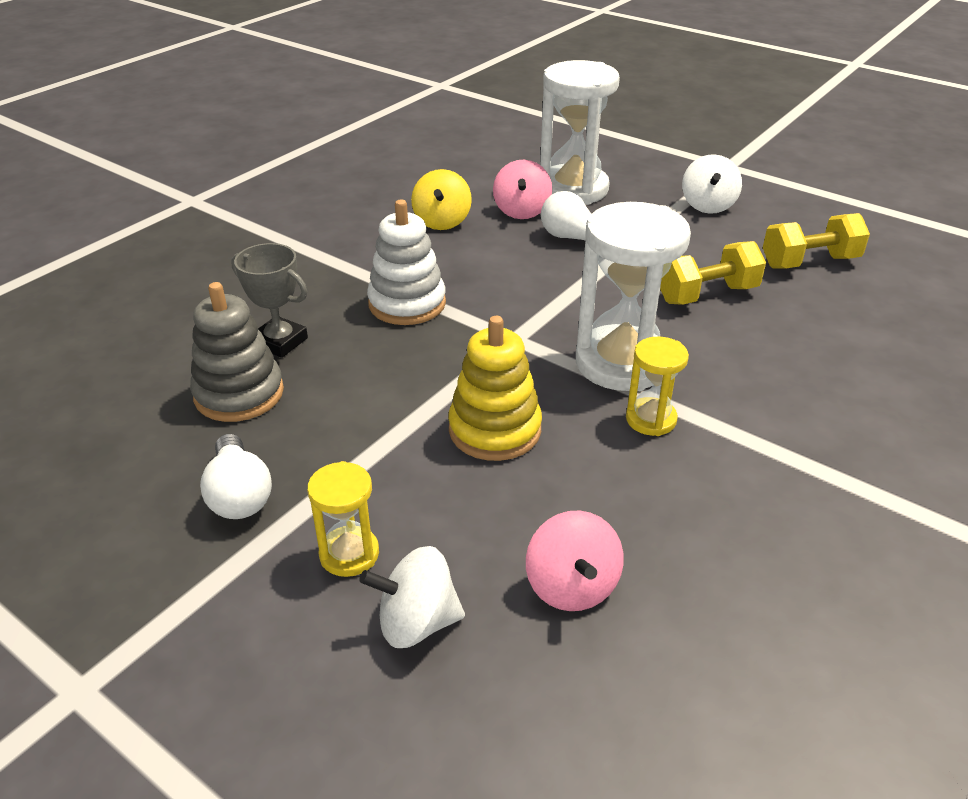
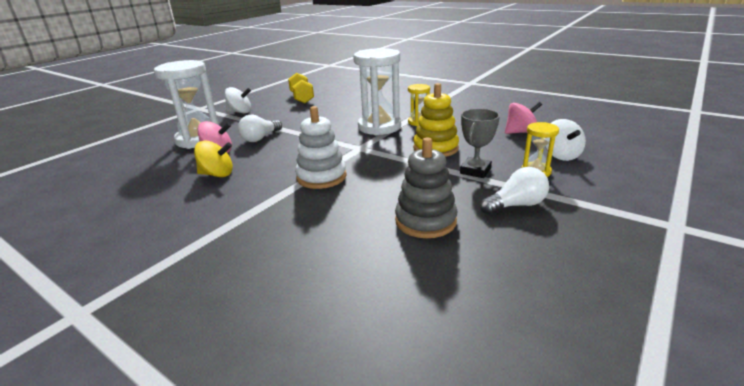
camera: 90 degrees left, 10 degrees down
grey trophy [231,243,308,358] -> grey trophy moved to [460,109,500,178]
yellow dumbbell [660,241,766,305] -> none

